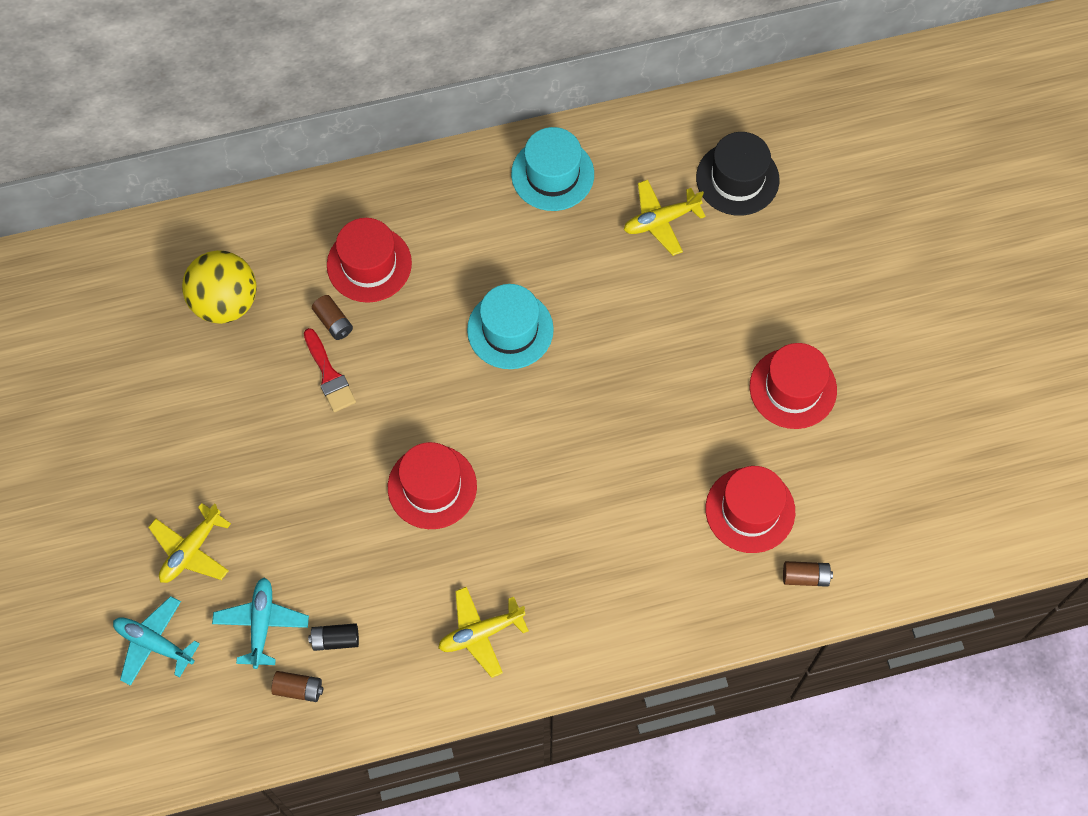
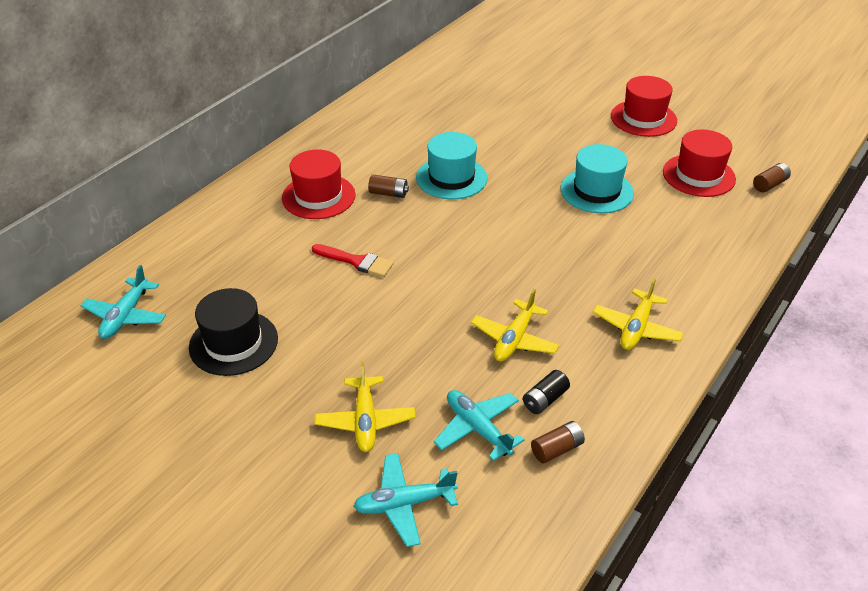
camera: 40 degrees left, 25 degrees down
yellow ball [182,250,257,324] -> none
brown battery [312,295,353,340] -> brown battery moved to [368,175,409,198]
red hat [388,442,477,529] -> none
turquoise hat [511,127,594,211] -> turquoise hat moved to [561,144,634,213]
yellow plane [624,180,706,256] -> yellow plane moved to [471,289,559,362]
black hat [696,132,780,216] -> black hat moved to [189,288,278,376]
none -> turquoise plane [81,265,166,339]

